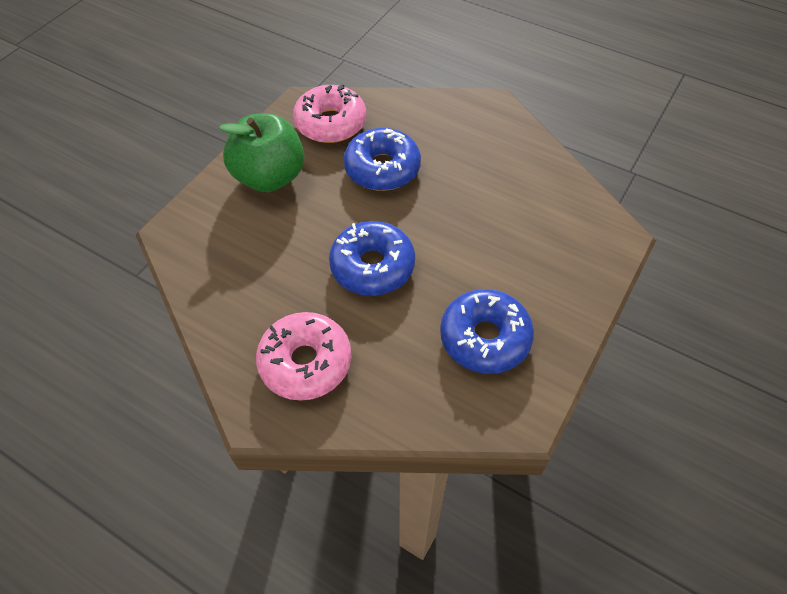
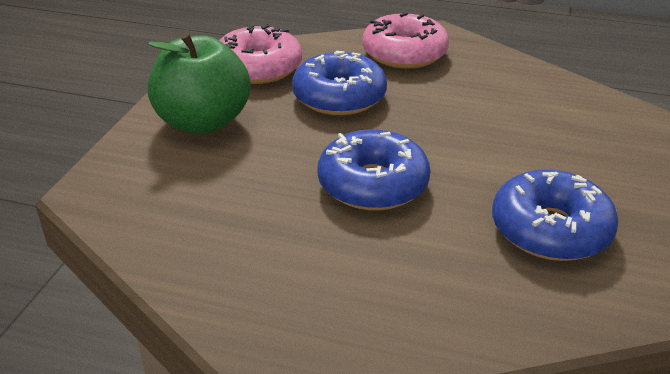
camera: 15 degrees left, 20 degrees down
pink donut [256,312,352,401] -> pink donut moved to [362,13,449,69]

